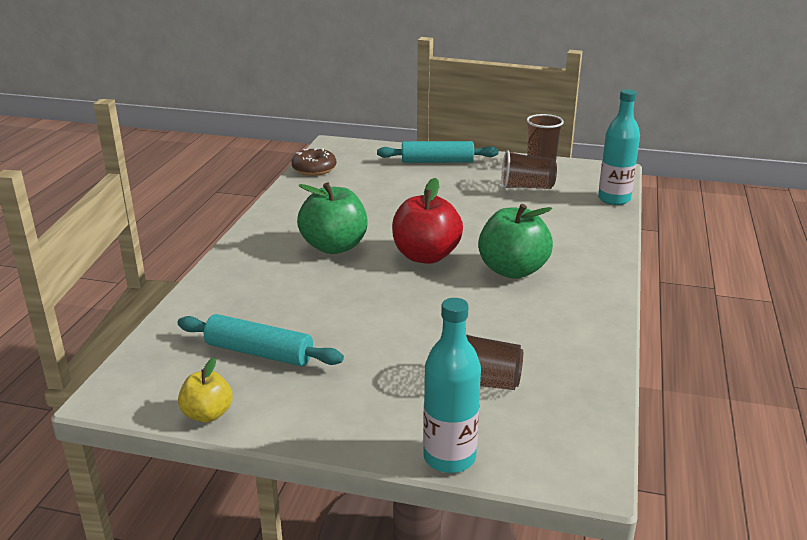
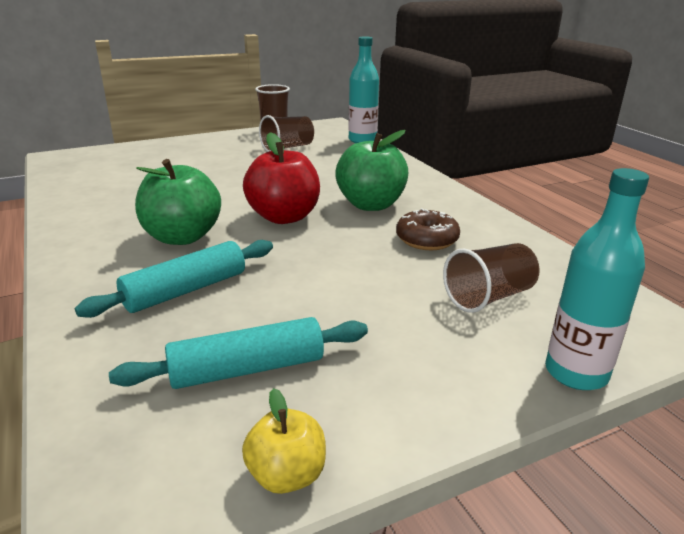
camera: 40 degrees left, 0 degrees up
brown donut [292,148,336,176] -> brown donut moved to [396,208,460,250]
turquoise rolling pin [377,141,499,163] -> turquoise rolling pin moved to [75,240,273,318]

